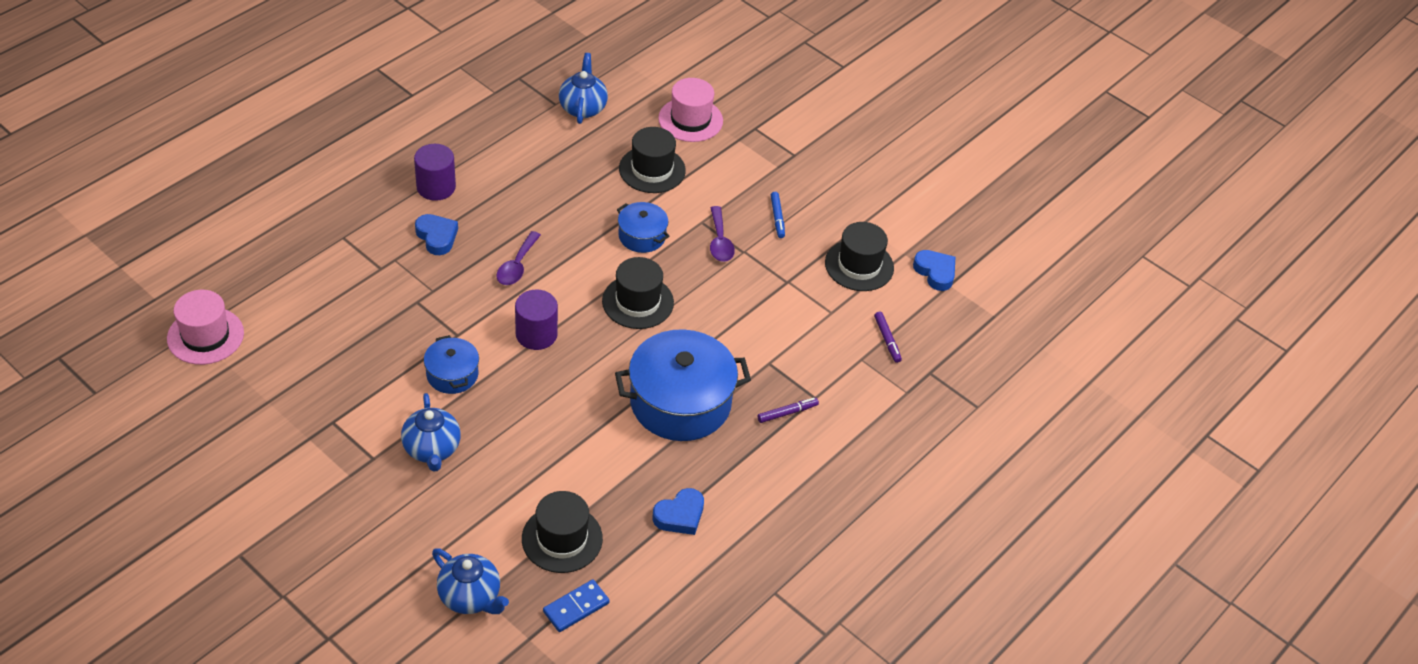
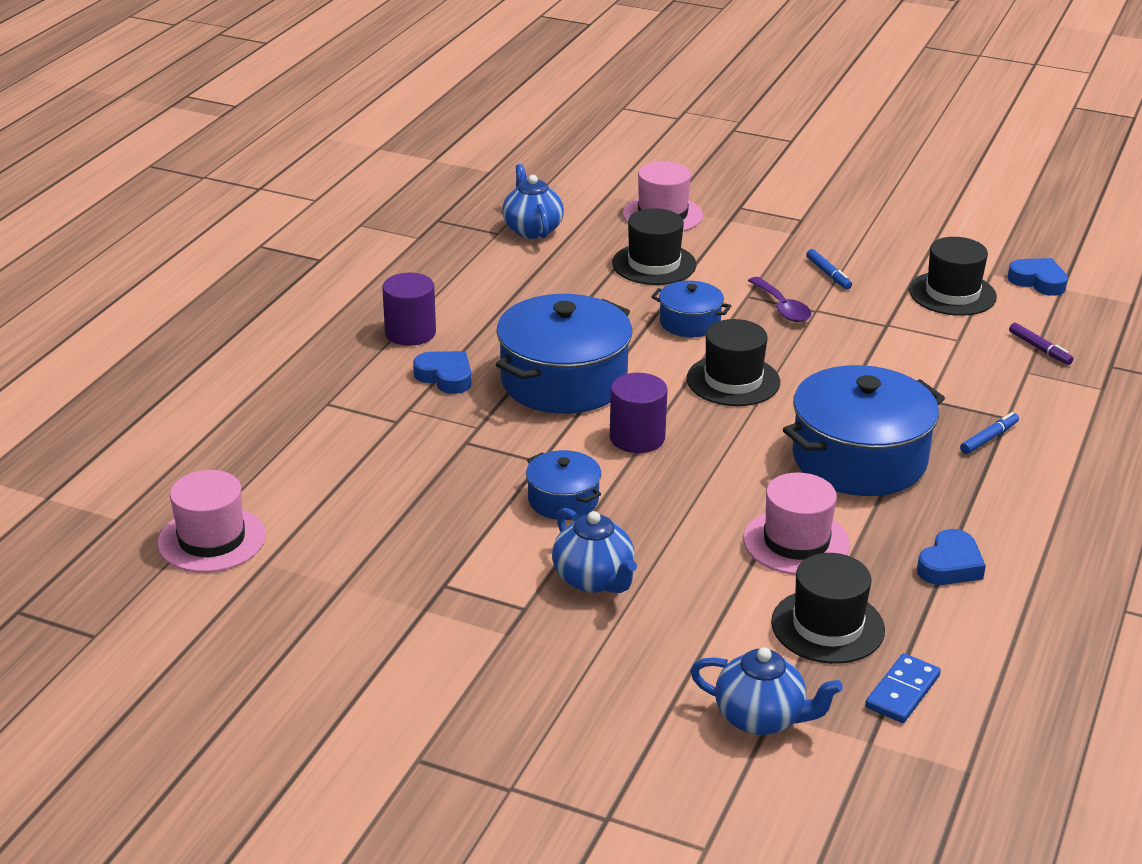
camera: 15 degrees left, 15 degrees down
purple spoon [496,231,541,285] -> blue pot [496,294,632,414]
purple marker [757,398,819,423] -> blue marker [960,412,1019,454]
none -> pink hat [743,472,850,575]

